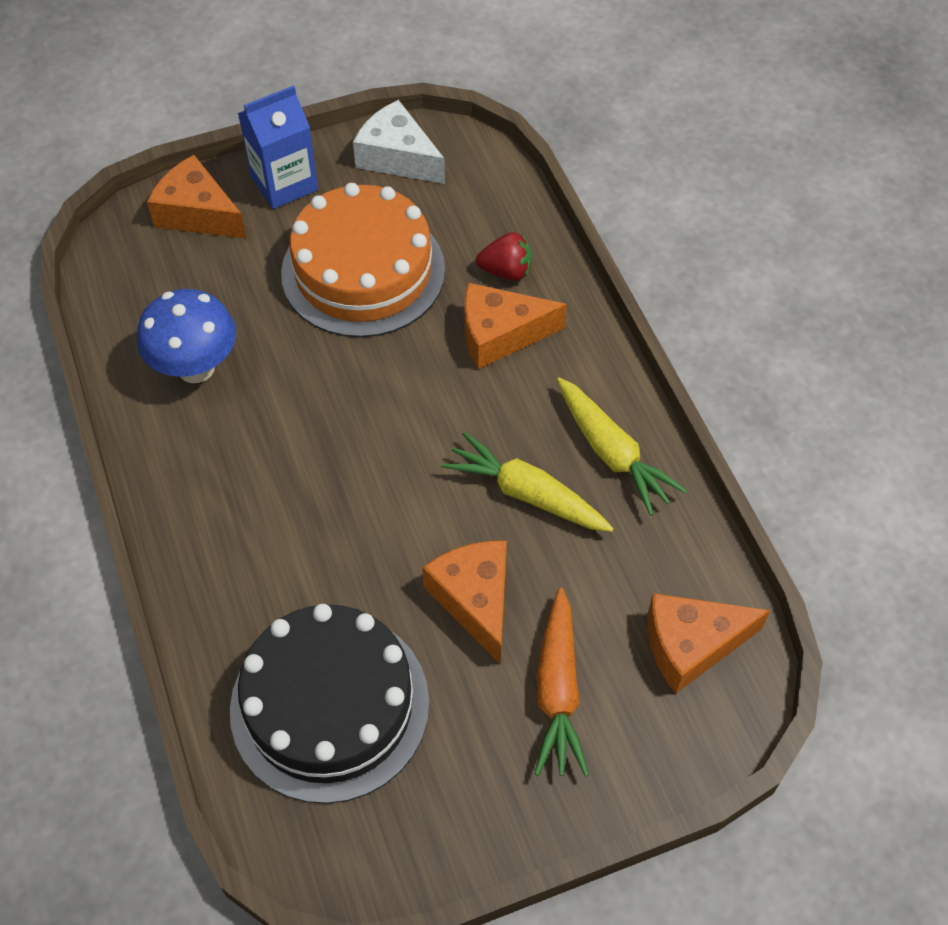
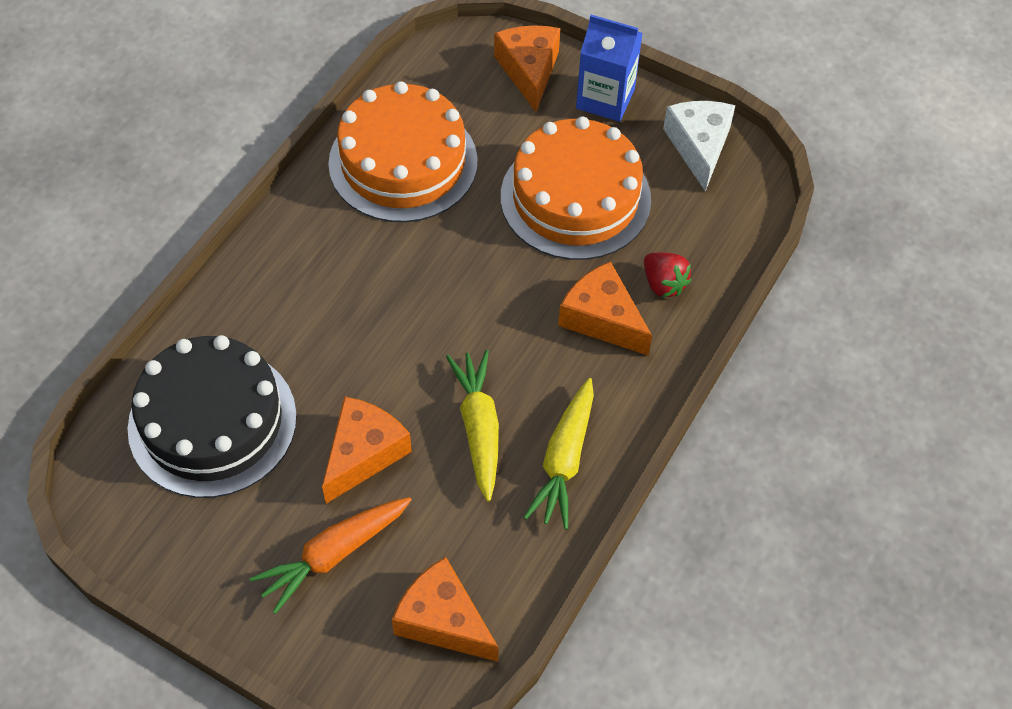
camera: 50 degrees right, 0 degrees up
blue mushroom [137,289,236,383] -> orange cake [328,81,478,222]

